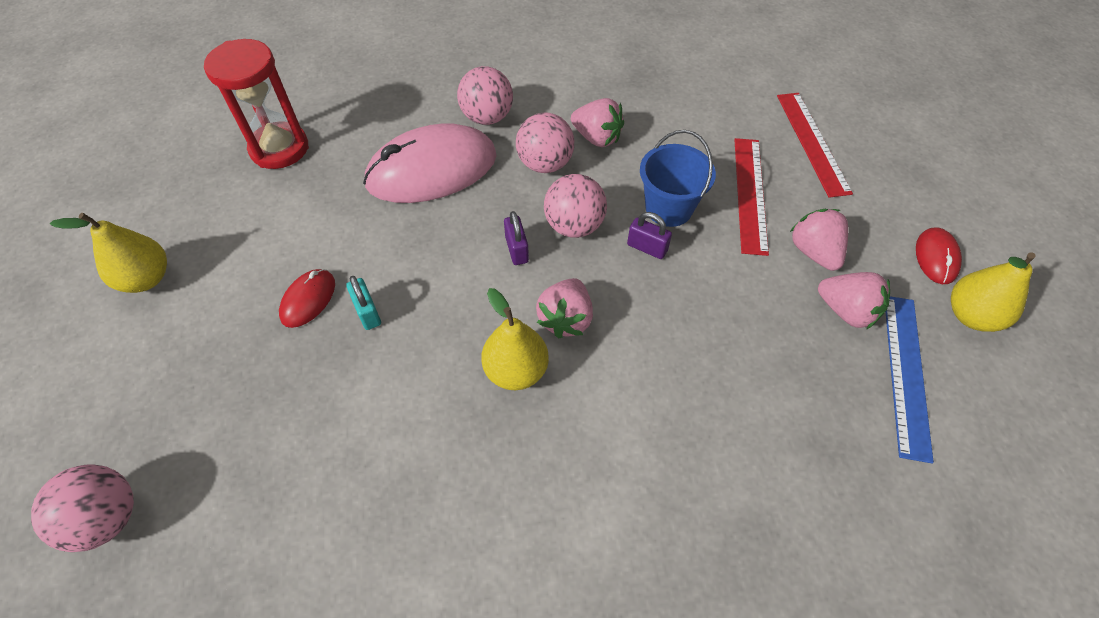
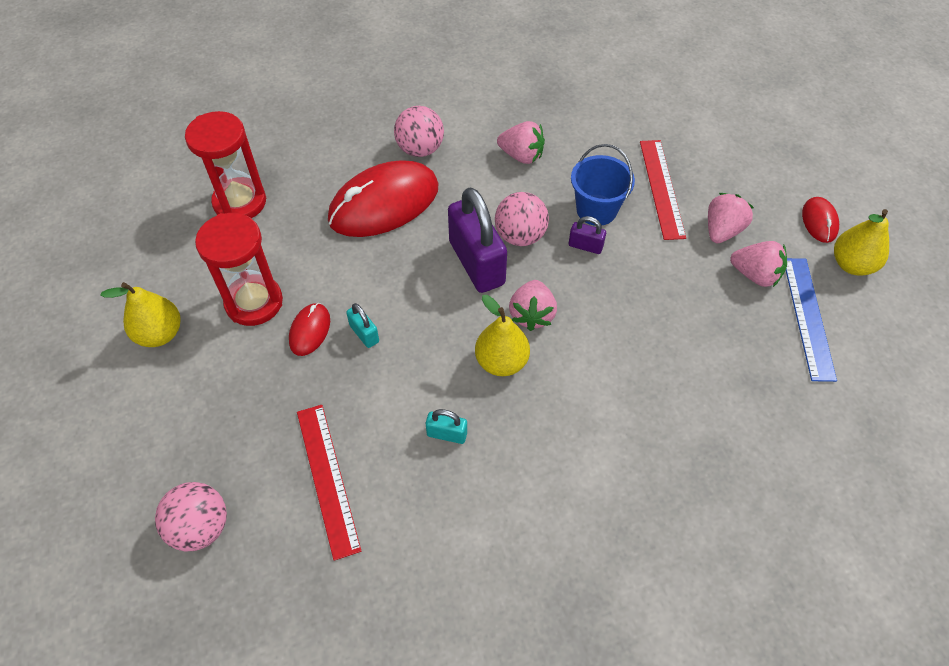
camera: 10 degrees left, 0 degrees up
pink mouse [363,123,497,203] -> red mouse [328,161,439,237]
purple padlock [504,211,529,265] -> purple padlock [448,187,507,293], size x2.23
pink ball [516,112,574,173] -> none
red ruler [777,93,853,198] -> red ruler moved to [297,405,361,561]
pink strawberry [790,209,848,271] -> pink strawberry turned 60 degrees clockwise [708,193,754,243]
none -> red hourglass [195,213,283,326]
none -> turquoise padlock [426,409,467,444]

